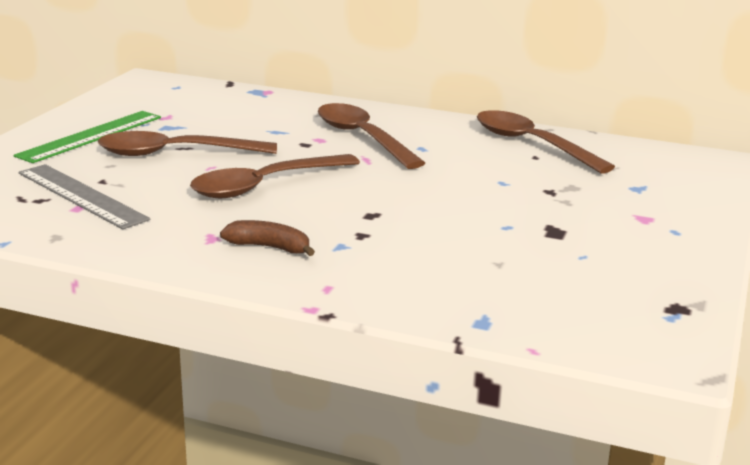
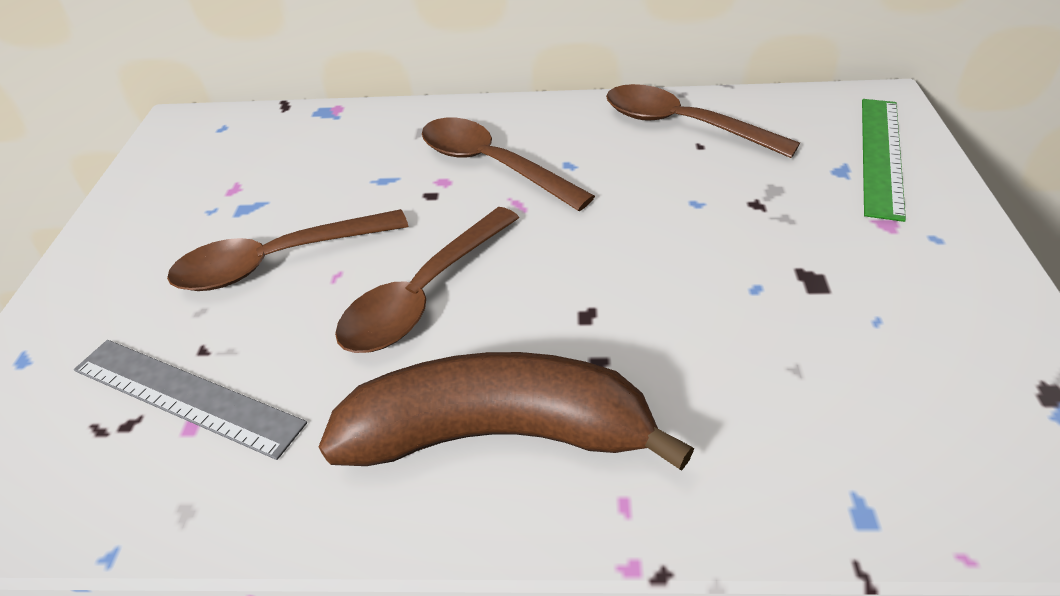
camera: 15 degrees left, 20 degrees up
green ruler [14,111,161,163] -> green ruler moved to [862,99,906,222]
brown banana [220,220,315,256] -> brown banana [319,352,694,471], size x2.39

